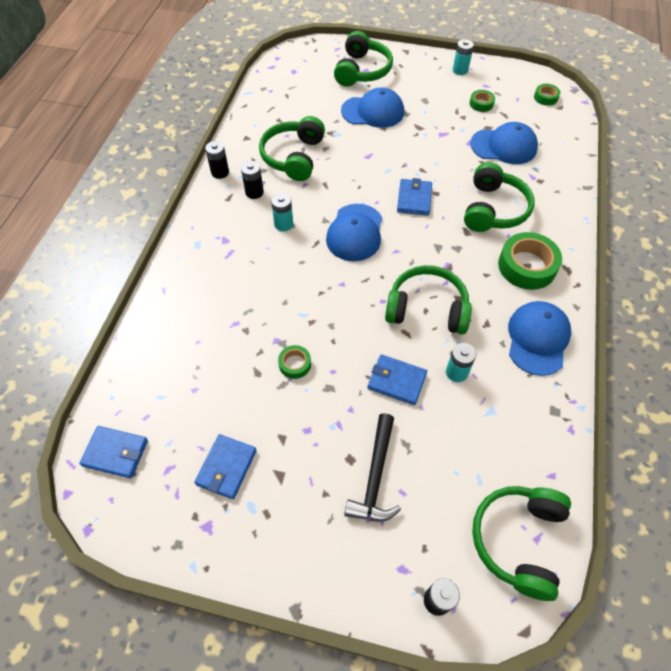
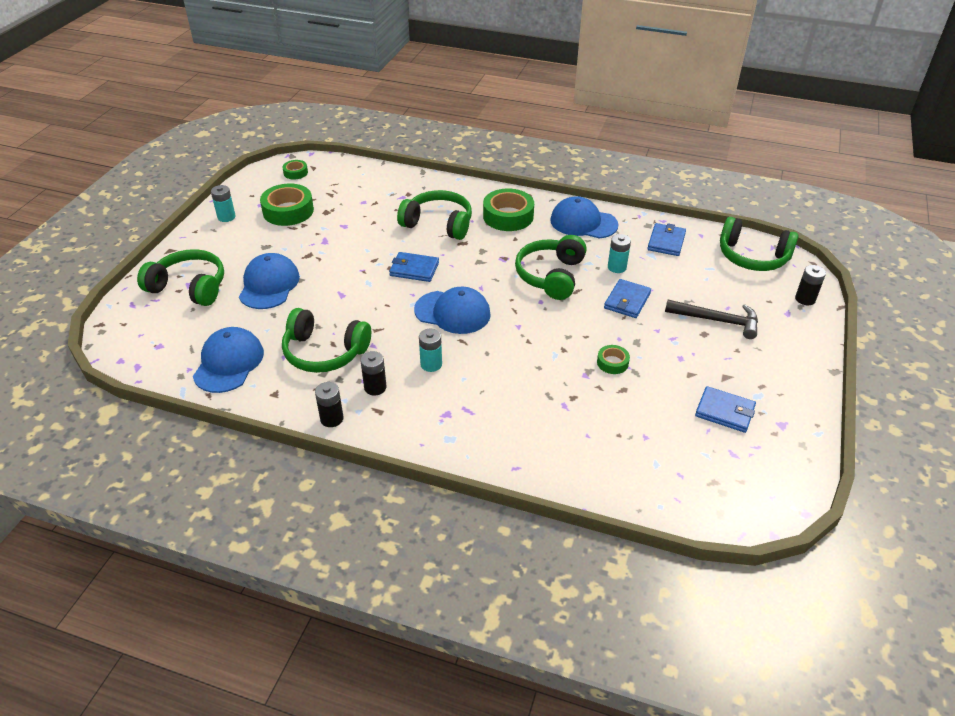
camera: 85 degrees left, 15 degrees down
blue wallet [79,426,148,478] -> blue wallet moved to [647,223,686,256]
green tape [470,90,495,112] -> green tape [260,183,314,226], size x1.96
blue cap [470,122,538,164] -> blue cap moved to [193,327,264,393]

